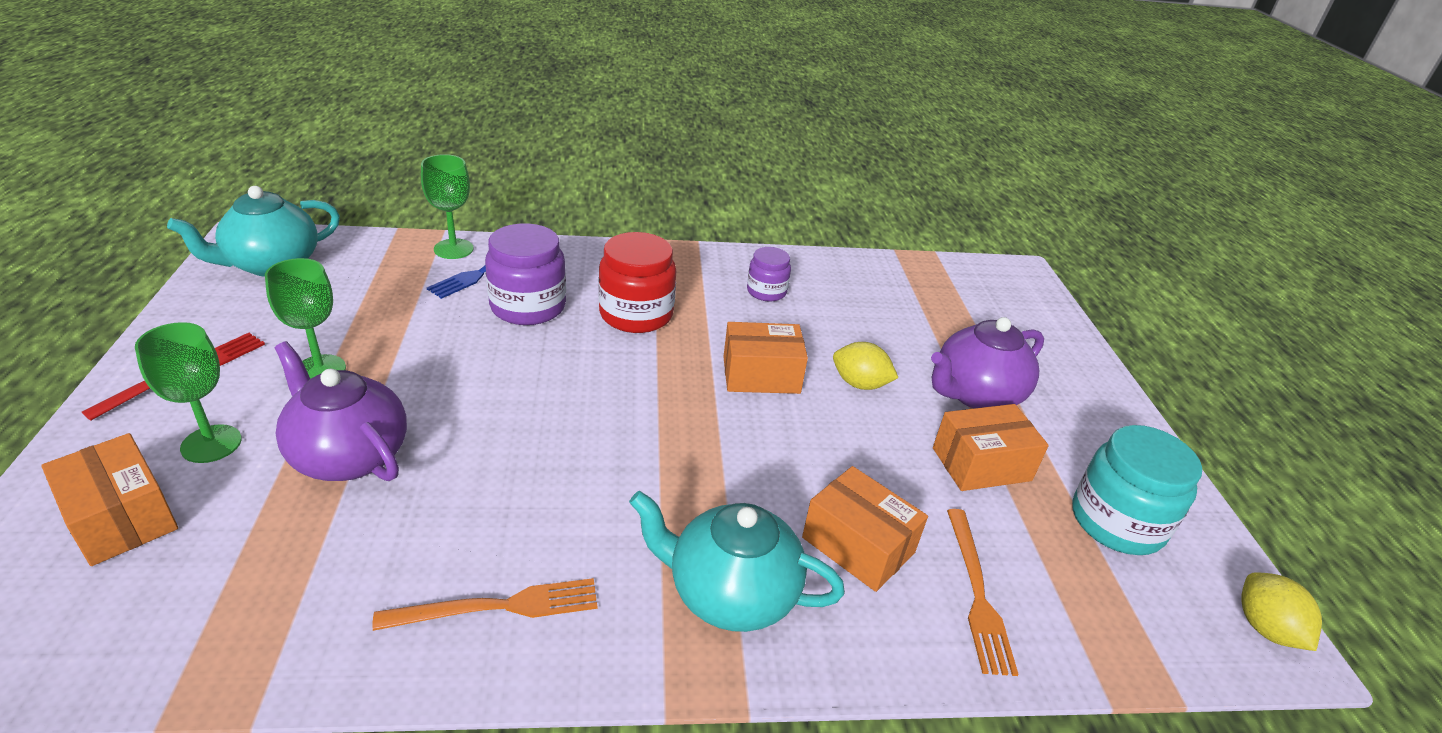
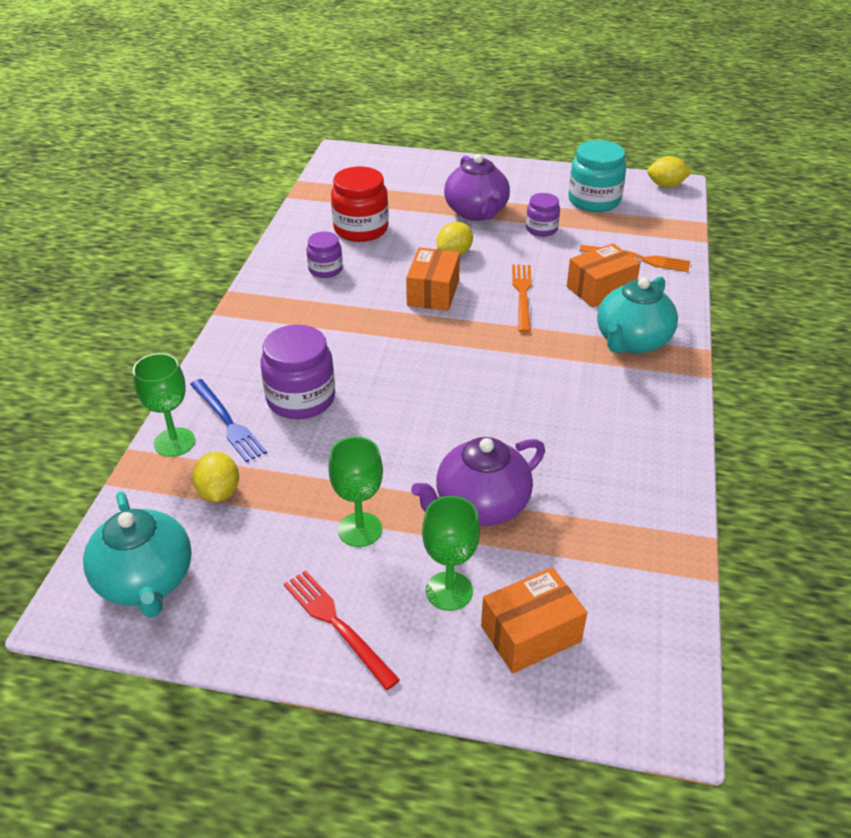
camera: 70 degrees left, 5 degrees up
orange fork [372,578,597,631] -> orange fork moved to [512,265,532,333]
red jar [599,232,676,333] -> red jar moved to [331,167,389,242]
orange box [933,404,1049,491] -> purple jar [526,193,560,237]
none -> yellow lemon [192,452,239,502]

